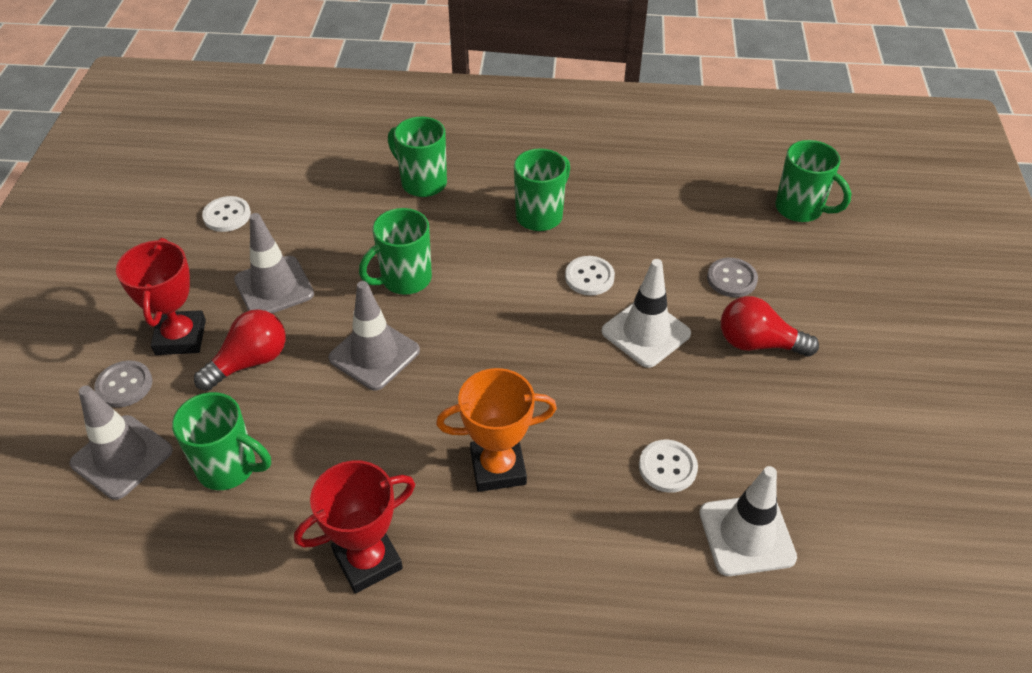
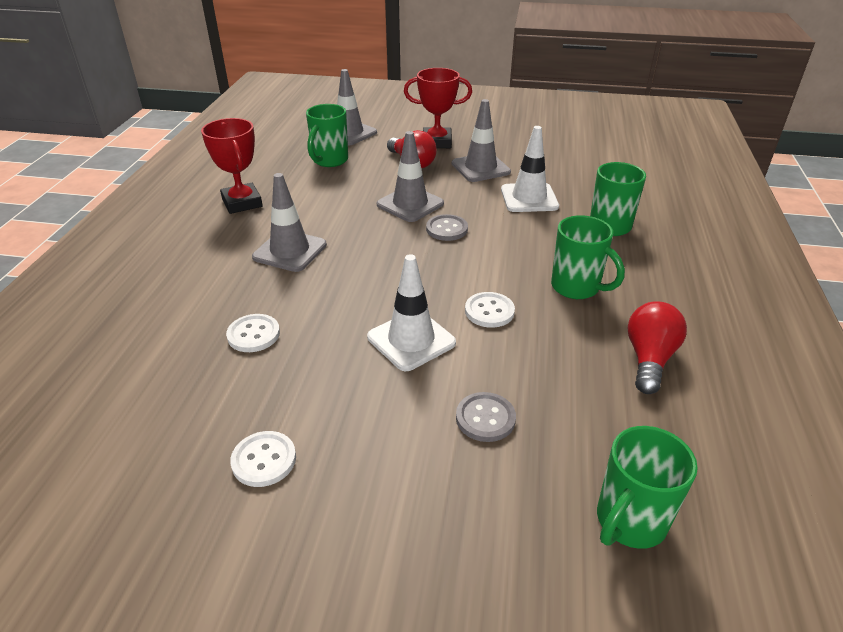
camera: 95 degrees right, 10 degrees down
grey button [94,360,152,408] -> grey button moved to [426,214,468,241]
white button [202,196,251,232] -> white button moved to [230,431,296,487]
green mug [359,208,432,295] -> none
orange trophy [436,368,557,492] -> grey traffic cone [252,173,327,272]
white traffic cone [699,466,797,576] -> white traffic cone moved to [501,126,559,212]
red light bulb [721,296,819,357] -> red light bulb moved to [628,301,687,394]

